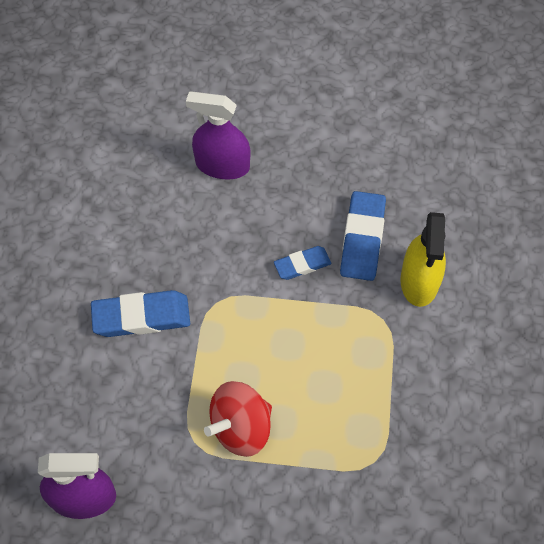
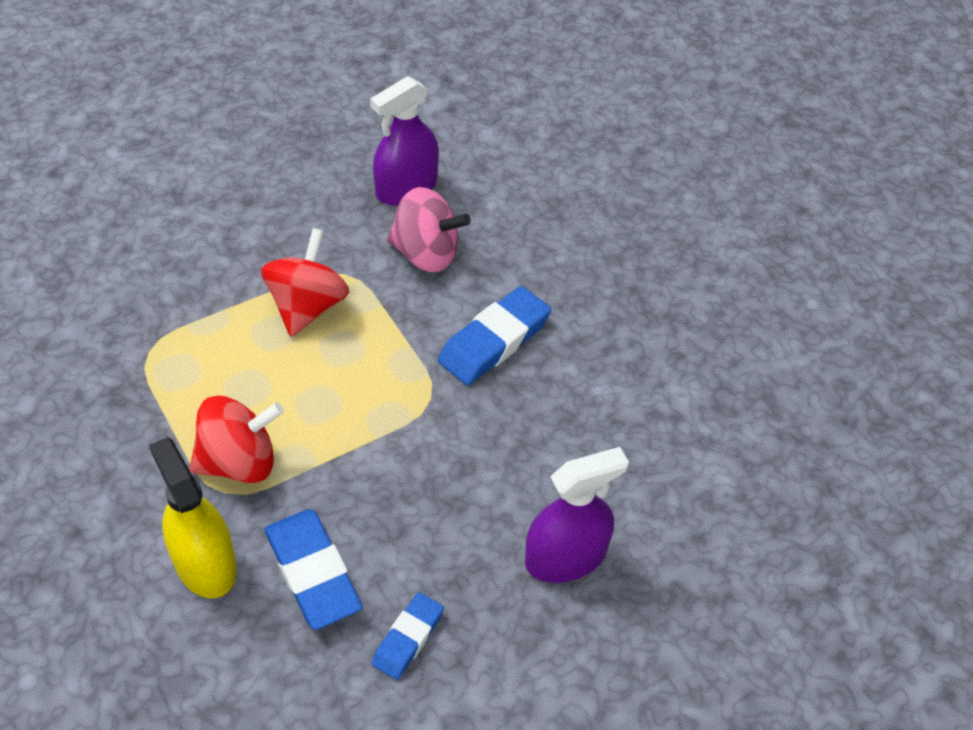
camera: 140 degrees right, 10 degrees down
blue eraser [274,246,331,280] -> blue eraser moved to [372,592,444,680]
none -> red spinning top [190,396,284,483]
none -> pink spinning top [387,187,471,272]

